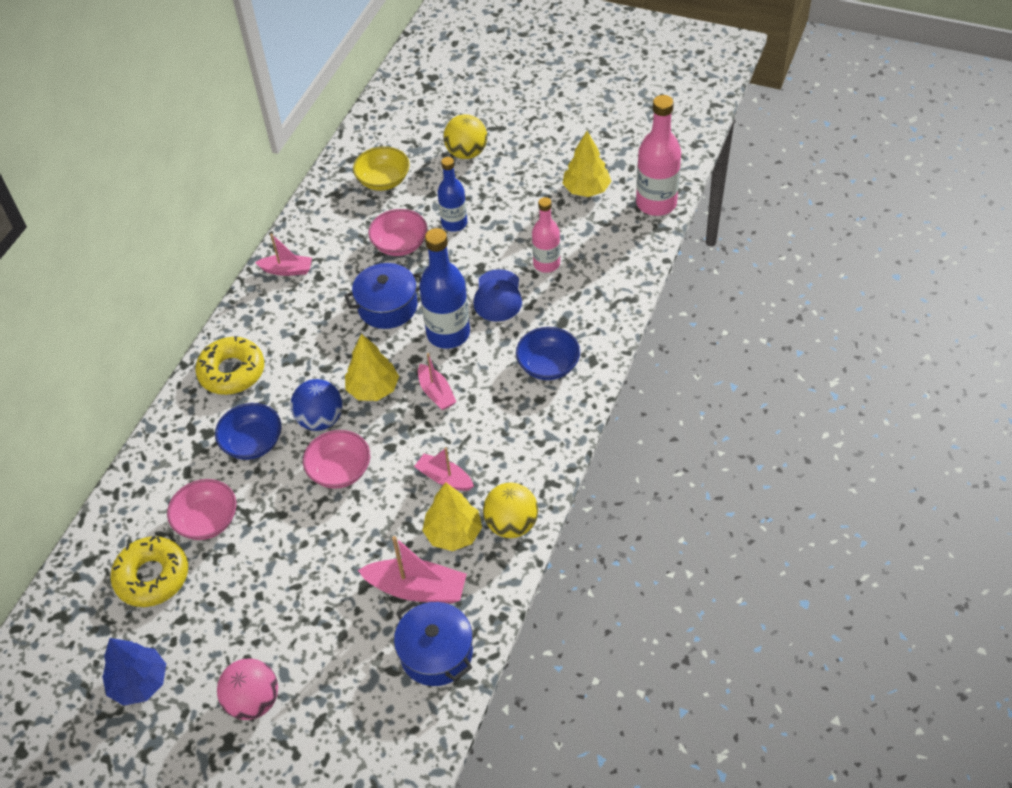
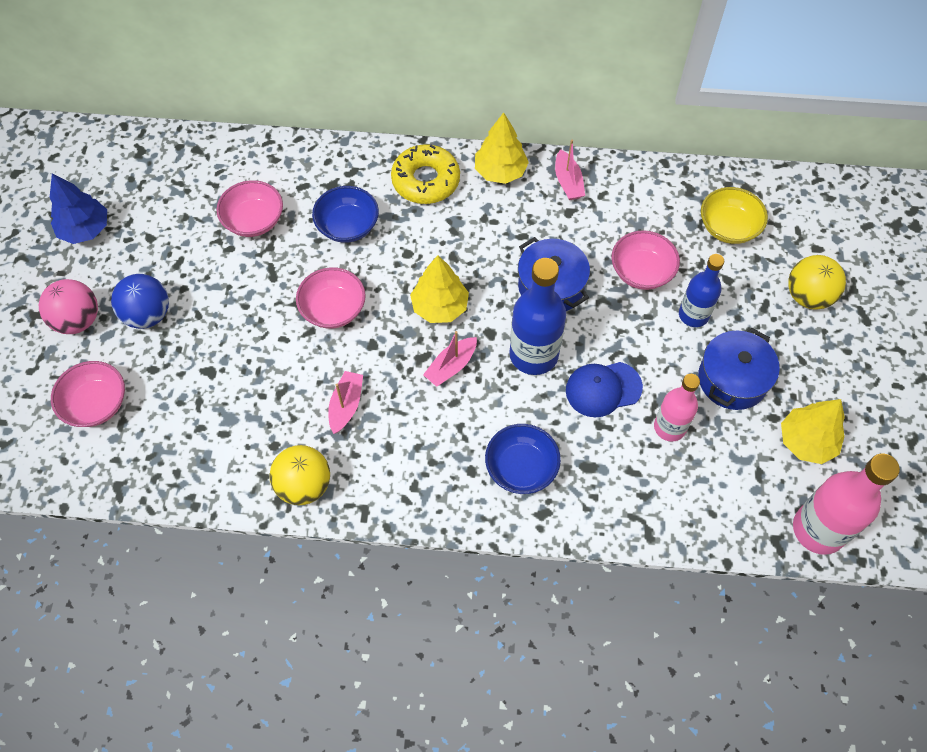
camera: 70 degrees right, 10 degrees up
yellow donut [110,536,188,607] -> none
blue ball [290,379,343,431] -> blue ball moved to [111,274,169,329]
pink boat [358,536,467,603] -> none
blue pot [394,601,473,686] -> blue pot moved to [698,328,780,410]
yellow tree [422,482,482,551] -> yellow tree moved to [475,112,529,184]
none -> pink bowl [51,361,125,427]

